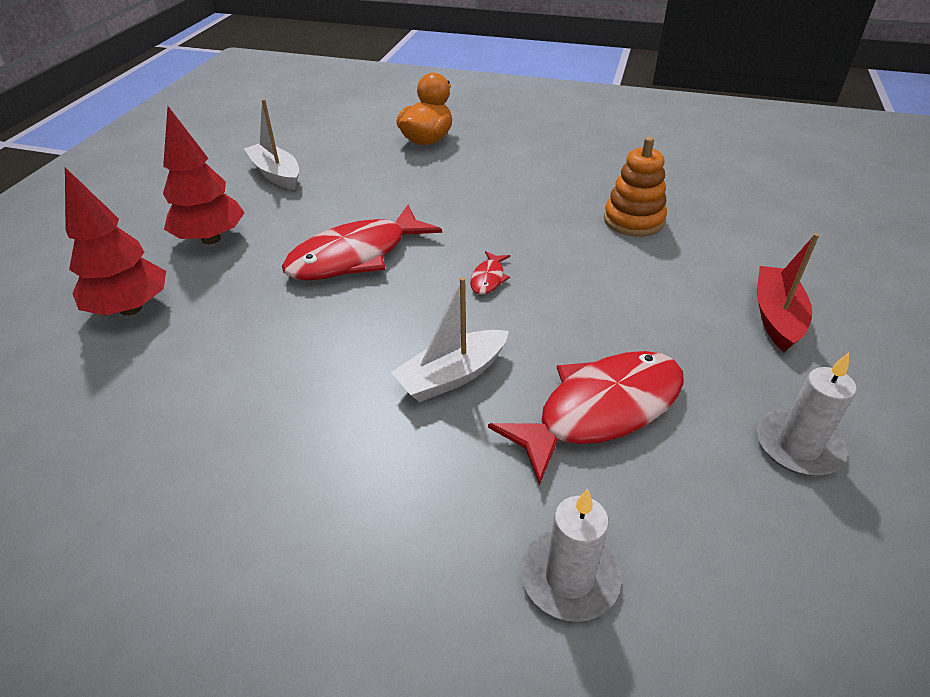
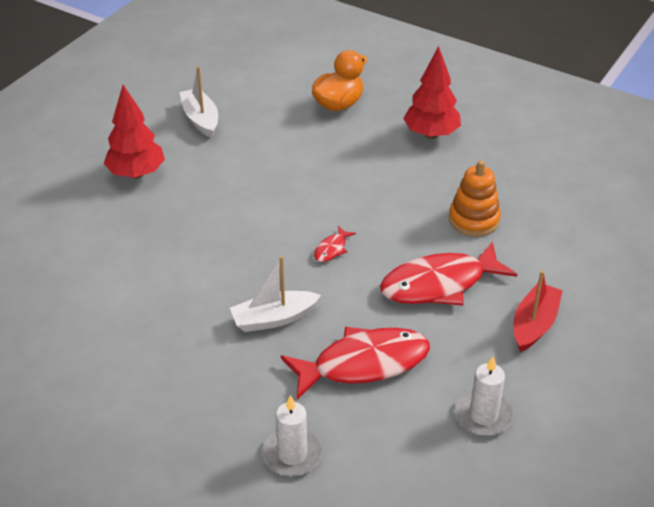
camera: 15 degrees right, 0 degrees up
red tree [65,167,166,316] -> red tree moved to [403,46,461,139]
red fish [282,204,442,281] -> red fish moved to [380,241,517,305]

